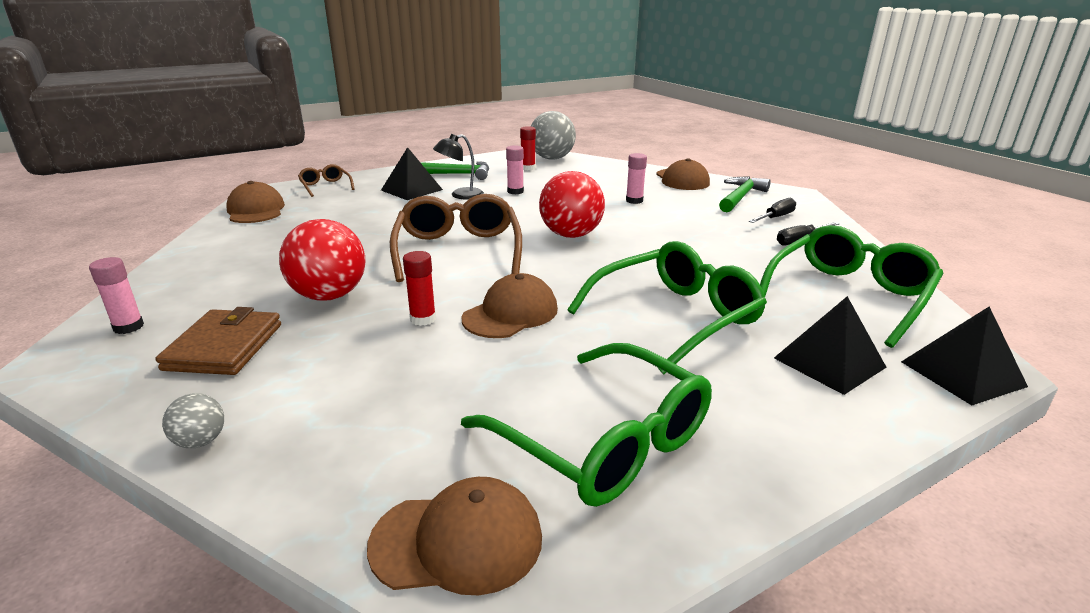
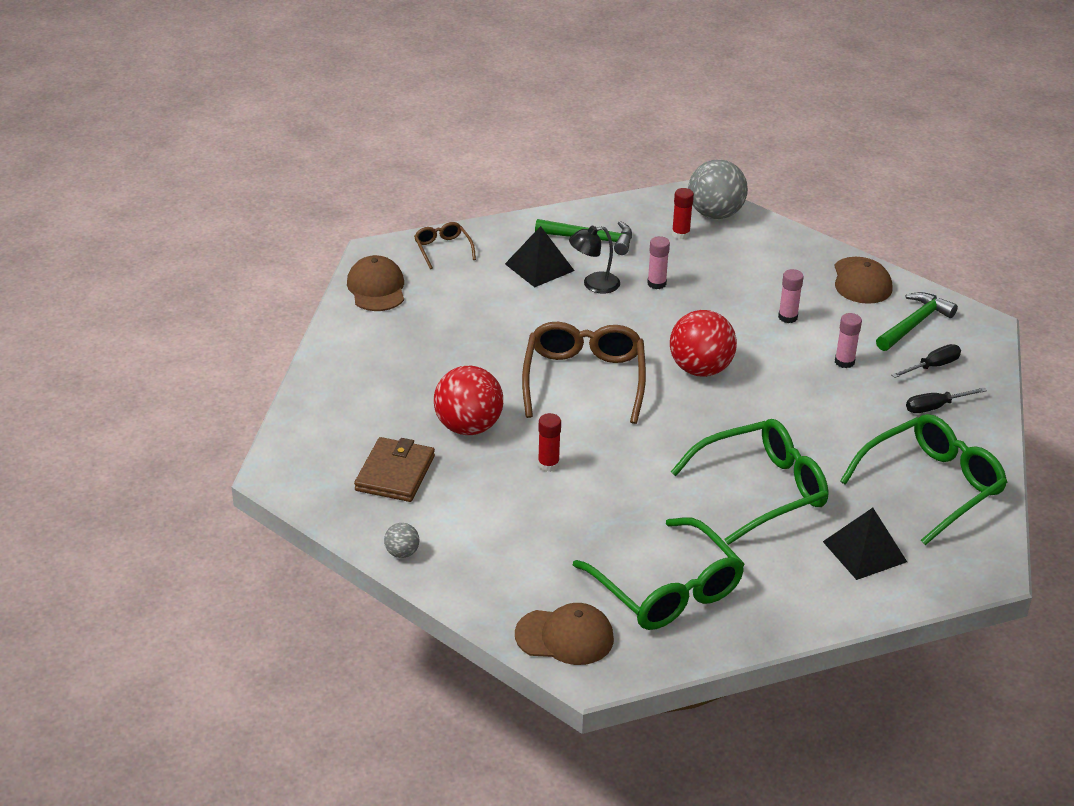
camera: 10 degrees right, 10 degrees up
pink glue stick [89,257,144,334] -> pink glue stick moved to [835,313,862,368]
brown cap [461,273,558,338] -> none
black pyramid [901,306,1028,405] -> none

